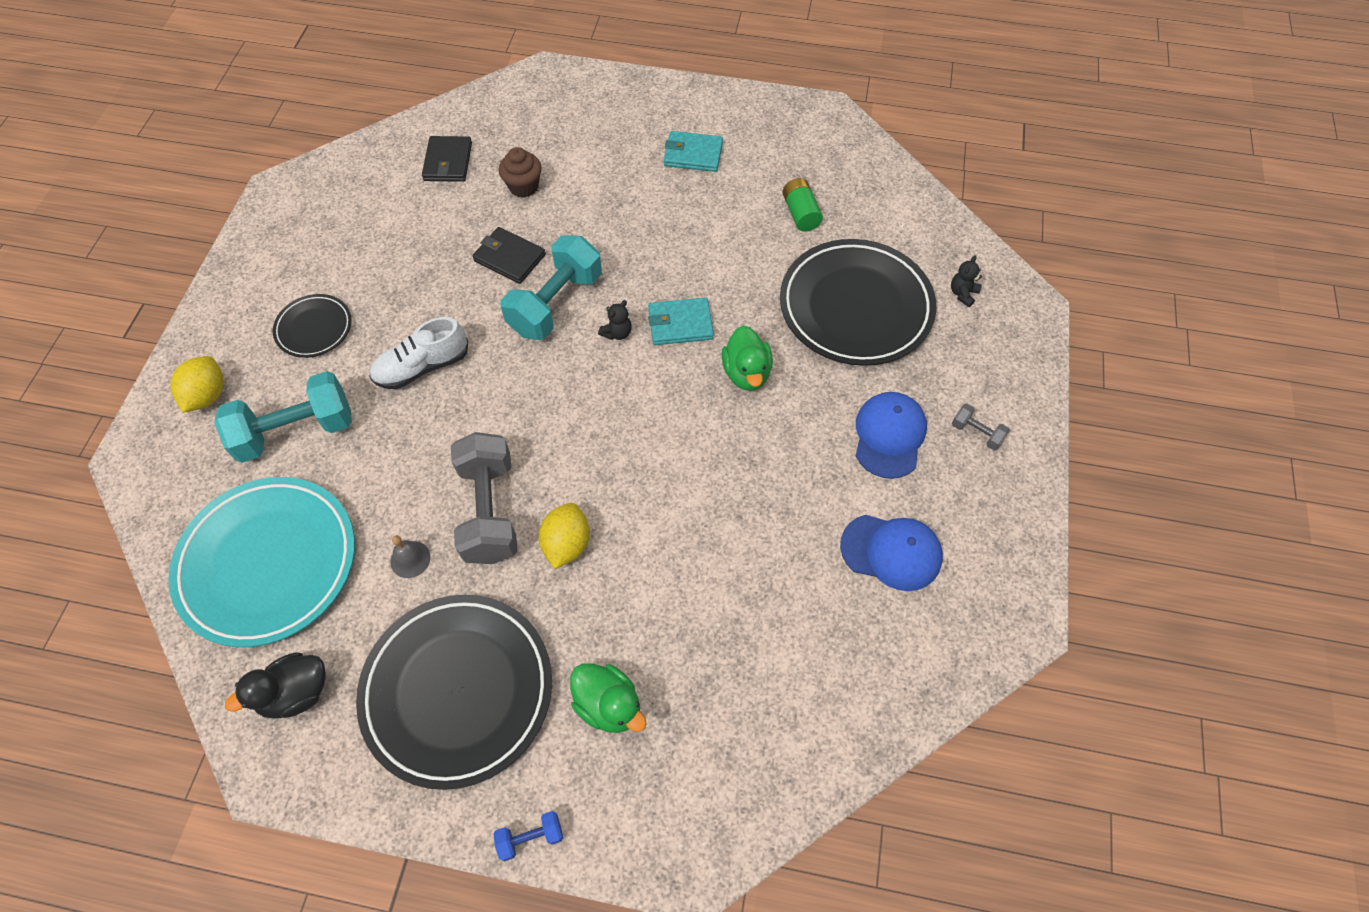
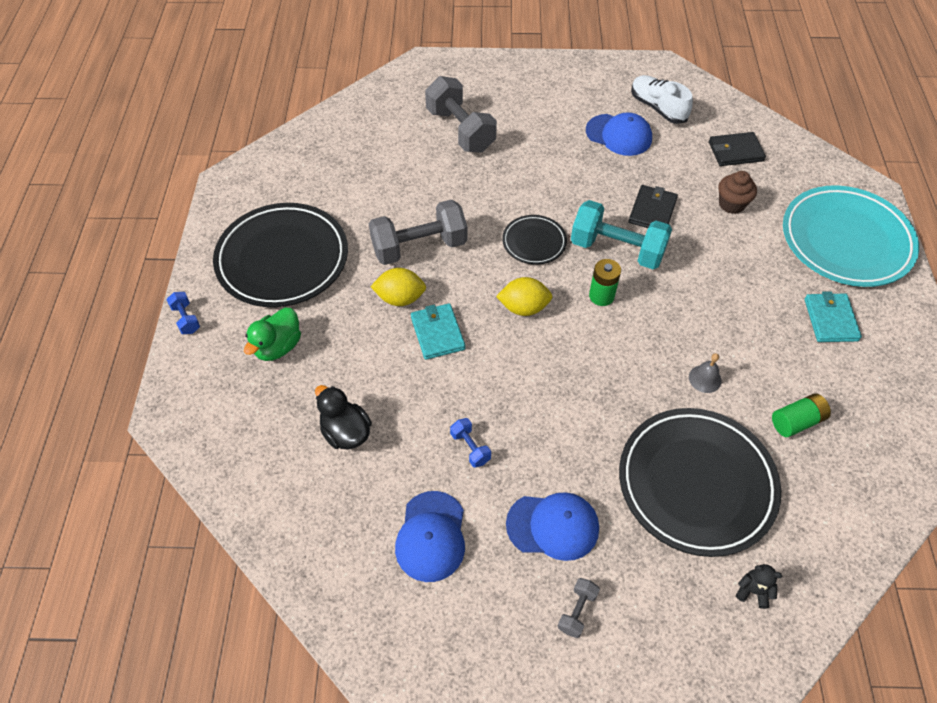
camera: 80 degrees right, 5 degrees down
turquoise plate [168,477,355,647] -> turquoise plate moved to [783,185,919,287]
yellow lemon [171,356,224,413] -> yellow lemon moved to [496,277,553,316]
turquoise dumbbell [214,371,352,463] -> grey dumbbell [425,76,497,153]
black duck [225,652,326,719] -> black duck moved to [315,385,372,449]
black plate [273,294,352,358] -> black plate moved to [502,215,567,265]
white shoe [369,317,468,389] -> white shoe moved to [631,75,693,124]
grey bell [390,536,430,578] -> grey bell moved to [689,353,722,393]
black teddy bear [598,300,632,340] -> green battery [589,259,621,306]
turquoise wallet [648,298,714,345] -> turquoise wallet moved to [411,303,465,360]
green duck [722,325,773,391] -> none
none -> blue dumbbell [450,418,491,468]
none -> blue cap [586,112,652,156]

